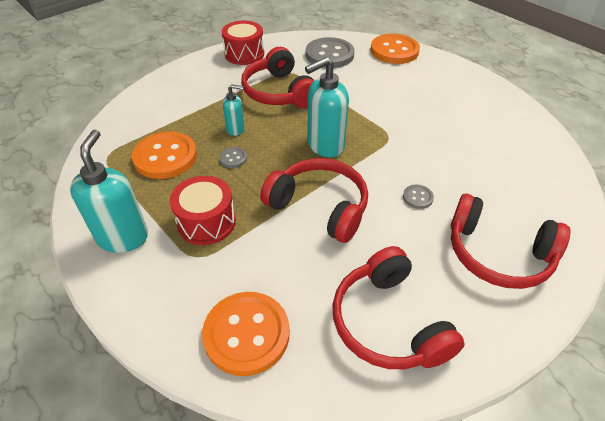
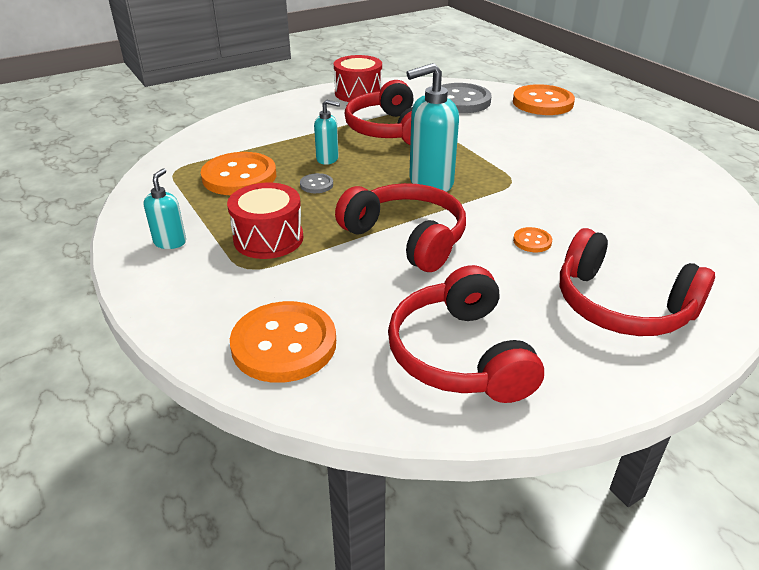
camera: 10 degrees right, 10 degrees down
turquoise soap dispenser [70,130,148,253] -> turquoise soap dispenser [144,168,186,249], size x0.55
grey button [403,185,434,209] -> orange button [513,227,552,252]

